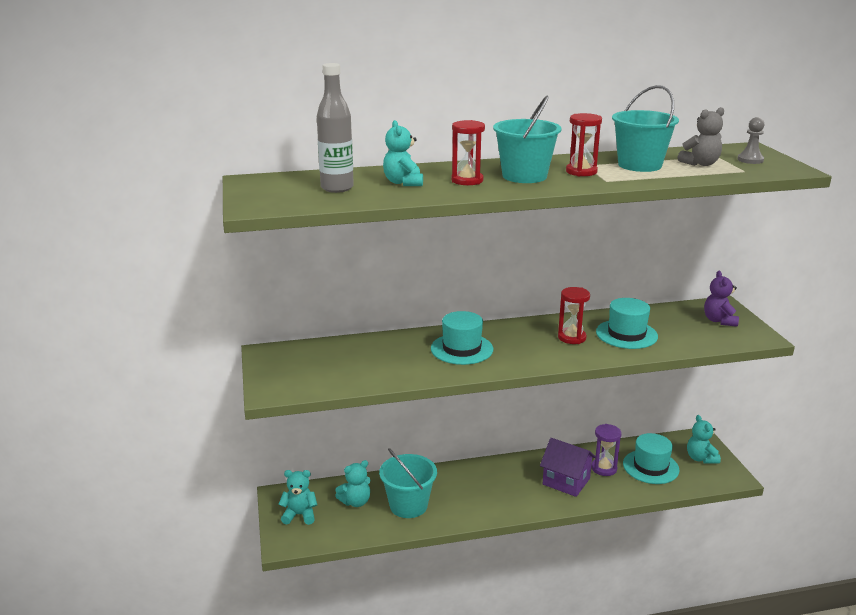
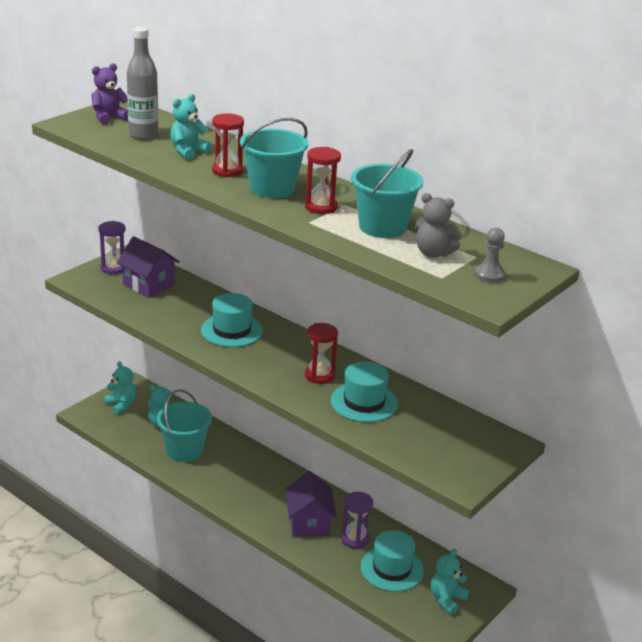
camera: 50 degrees right, 5 degrees up
purple teddy bear [704,271,739,327] -> purple teddy bear moved to [91,63,128,125]
none -> purple hourglass [98,221,126,275]
none -> purple house [117,236,180,297]

